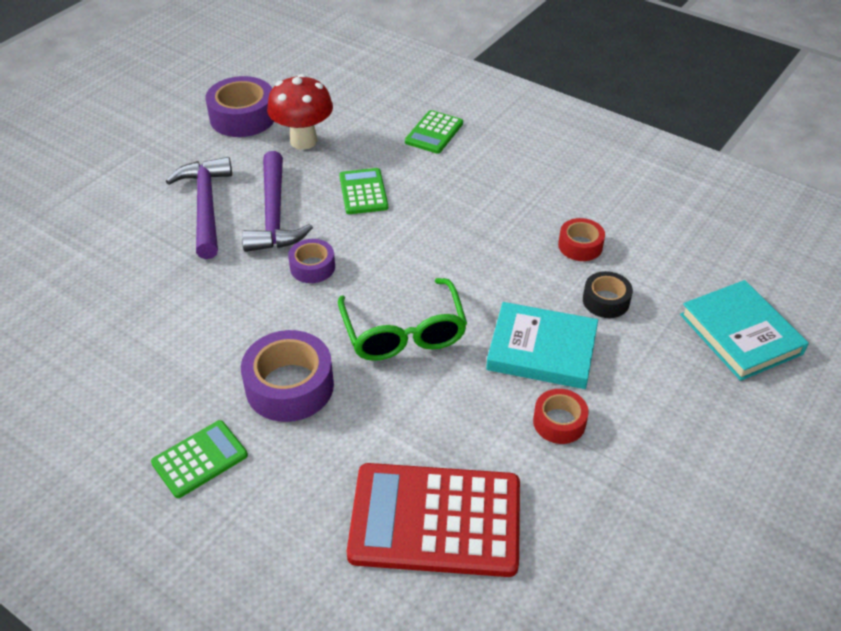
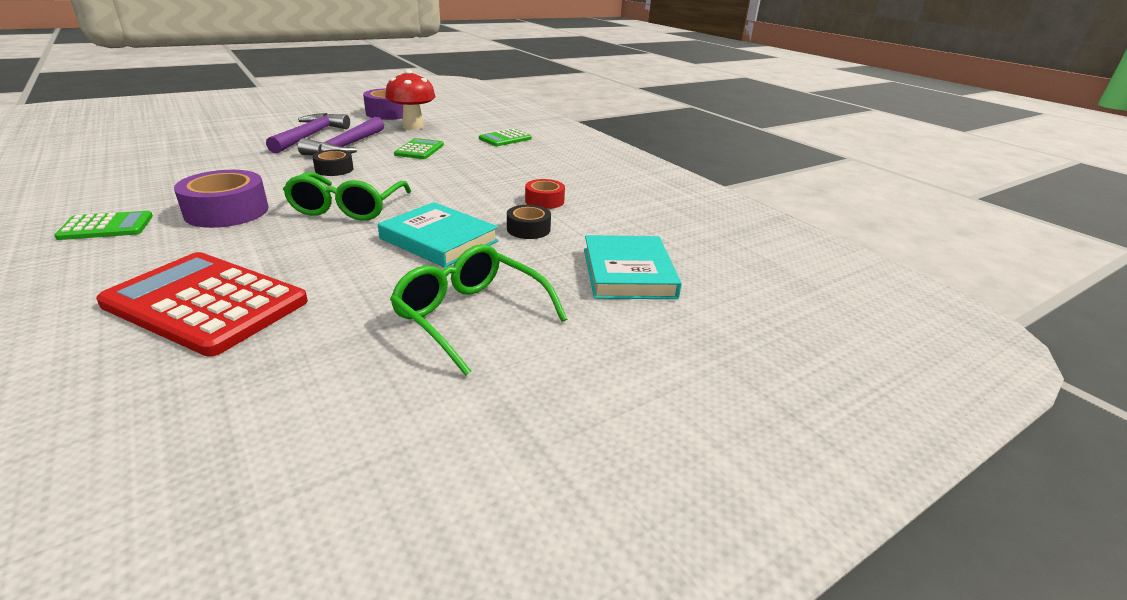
camera: 20 degrees right, 15 degrees down
purple tape [288,239,335,283] -> black tape [312,150,354,176]
red tape [533,389,589,444] -> none
none -> green glasses [390,244,567,376]

